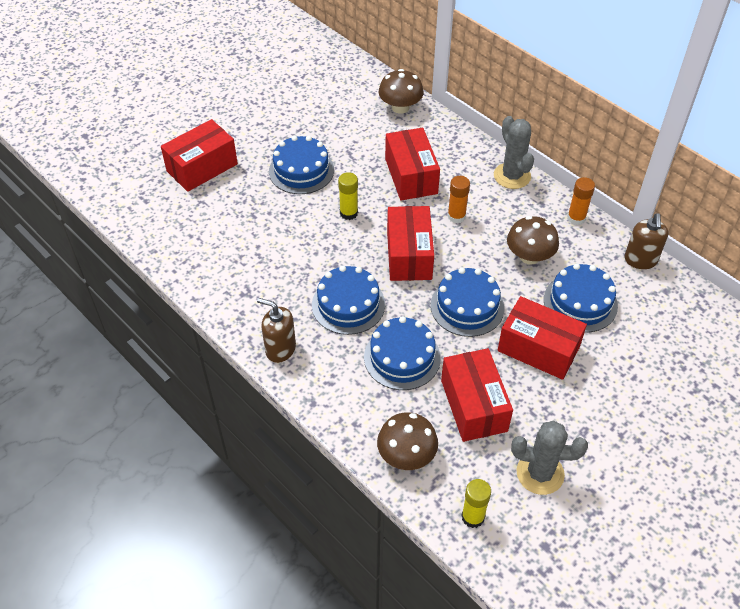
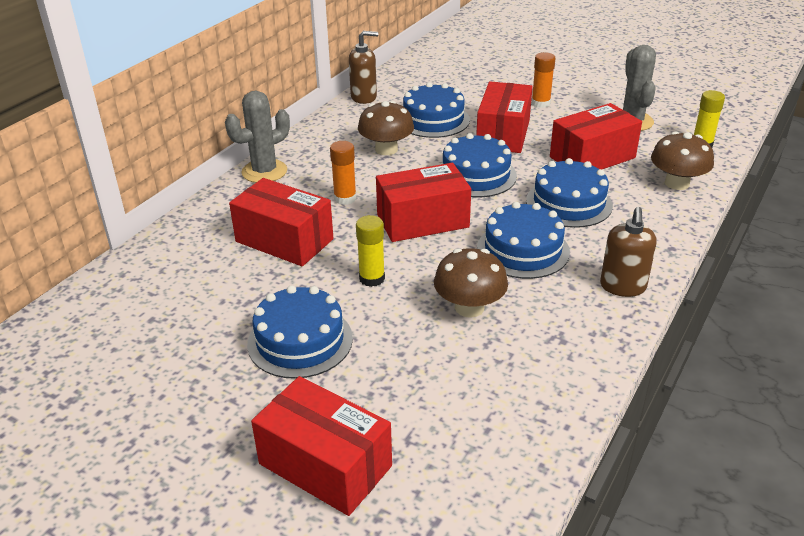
camera: 105 degrees left, 15 degrees down
brown mushroom [378,69,424,114] -> brown mushroom moved to [434,248,508,318]
red box [385,128,440,200] -> red box turned 60 degrees clockwise [229,178,334,266]
orange glue stick [567,177,595,225] -> orange glue stick moved to [531,52,556,108]

